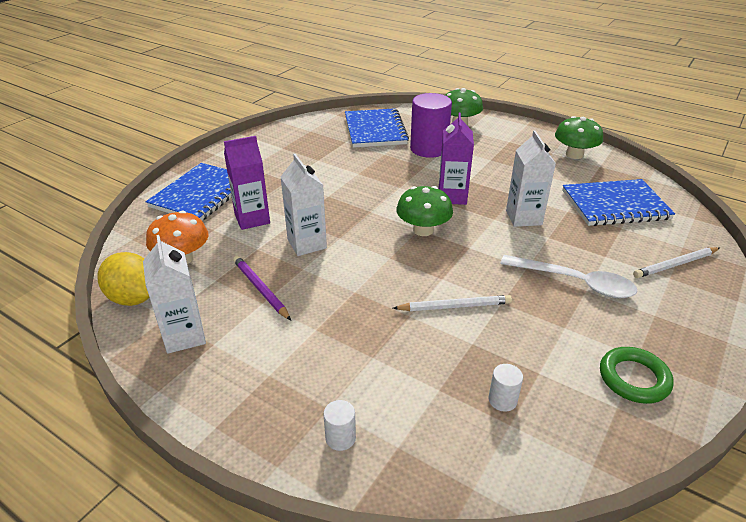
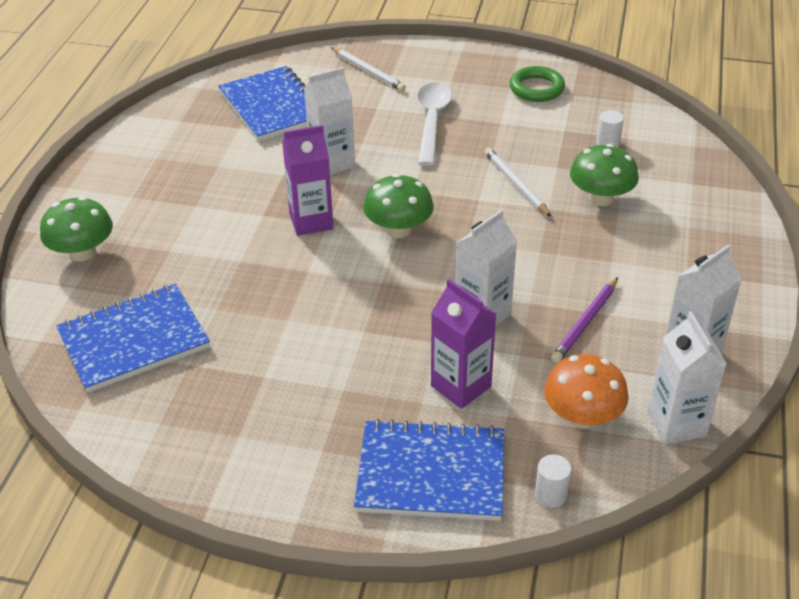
camera: 110 degrees left, 5 degrees up
yellow lemon [98,252,149,306] -> white carton [648,311,727,444]
white cylinder [324,400,356,451] -> white cylinder moved to [535,454,571,508]
purple cylinder [410,93,452,158] -> none
green mushroom [555,116,603,159] -> green mushroom moved to [570,144,639,206]

